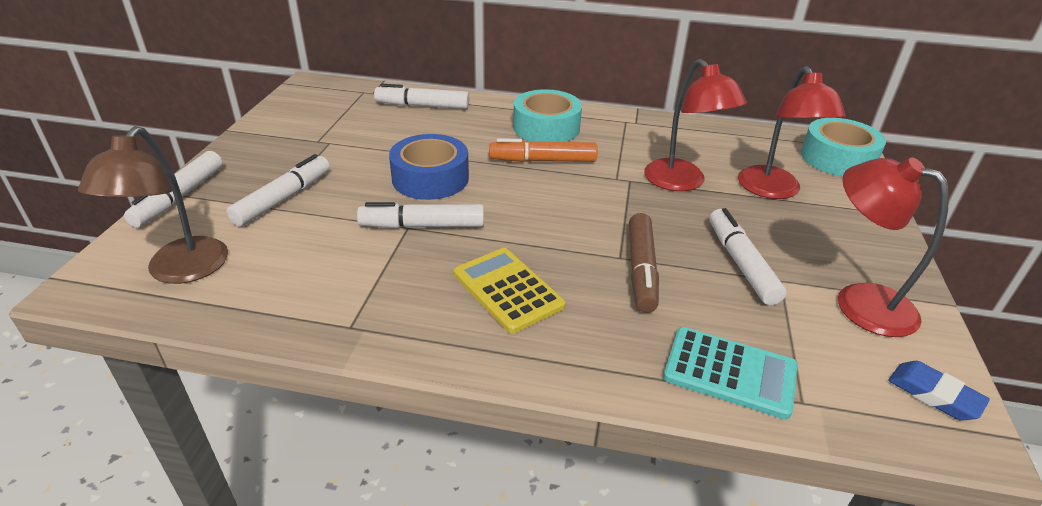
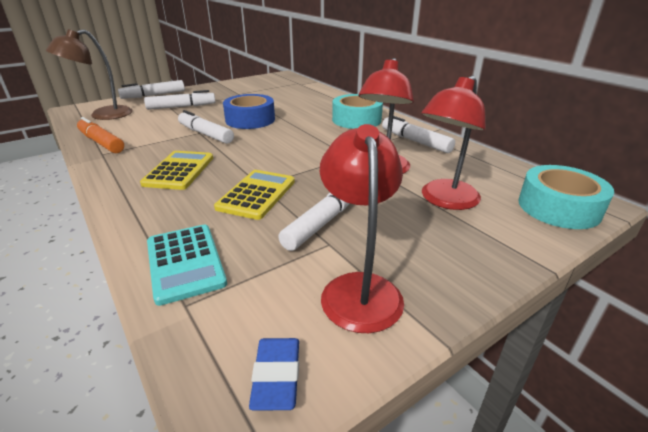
camera: 45 degrees right, 5 degrees down
white marker [374,84,469,109] -> white marker moved to [382,116,455,153]
orange marker [489,138,598,162] -> orange marker moved to [77,117,124,153]
brown marker [629,213,659,313] -> yellow calculator [214,170,295,220]

